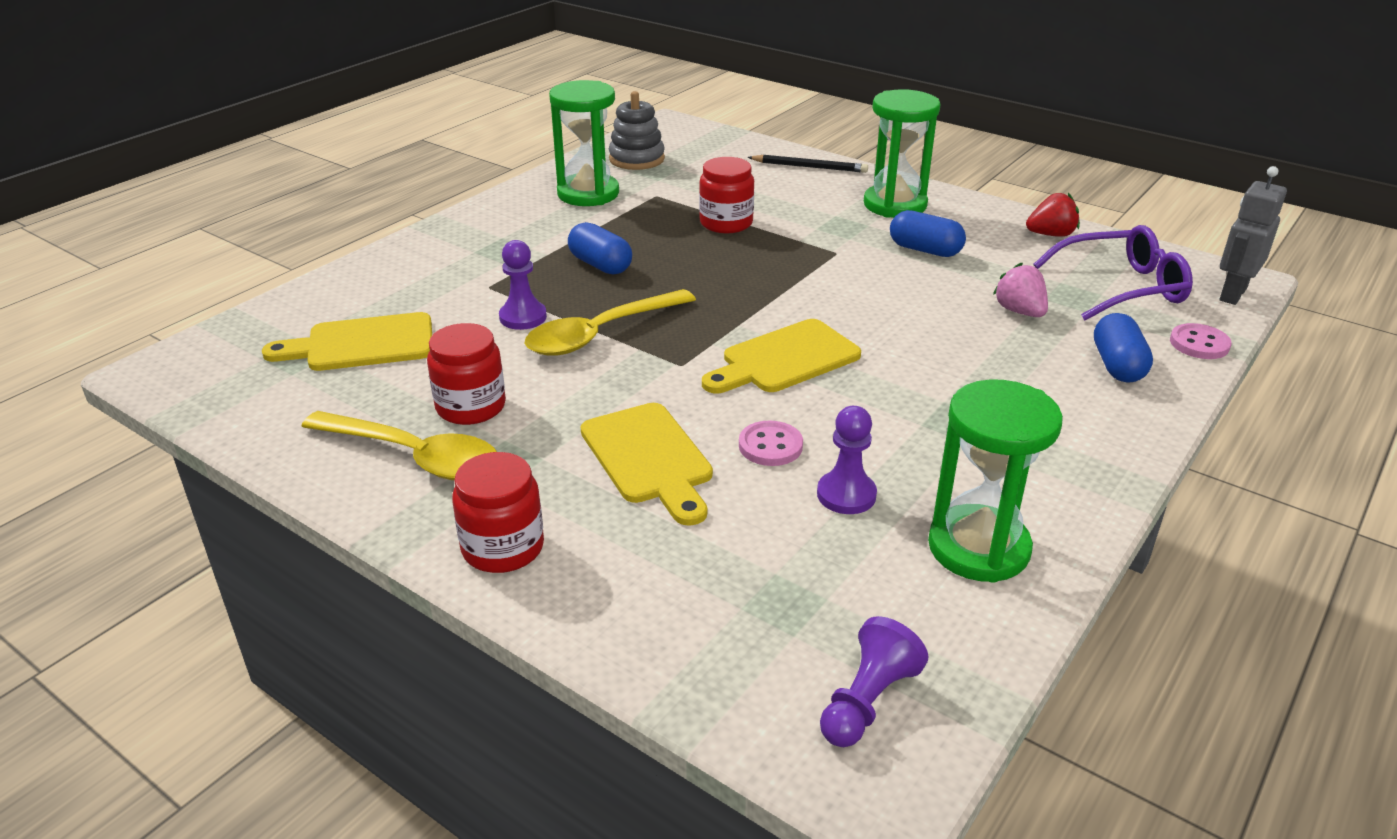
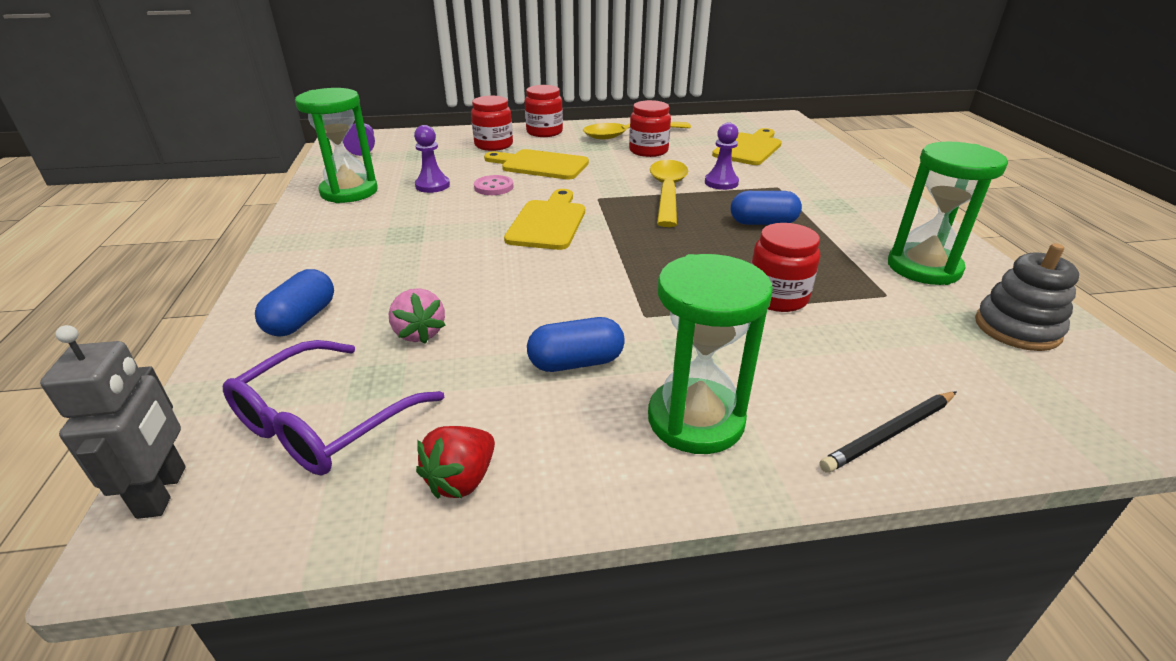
camera: 135 degrees right, 0 degrees up
pink strawberry [993,263,1048,317] -> pink strawberry turned 45 degrees clockwise [389,288,445,344]
blue capsule [1094,313,1153,383] -> blue capsule turned 60 degrees clockwise [255,269,334,337]
pink button [1170,323,1232,359] -> none
none -> red jar [471,96,513,151]

